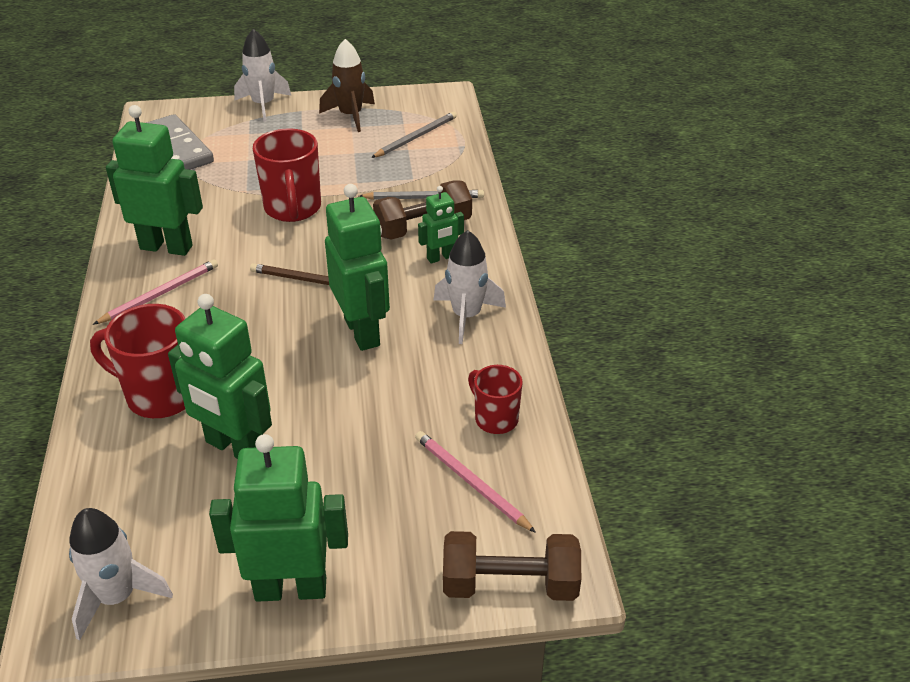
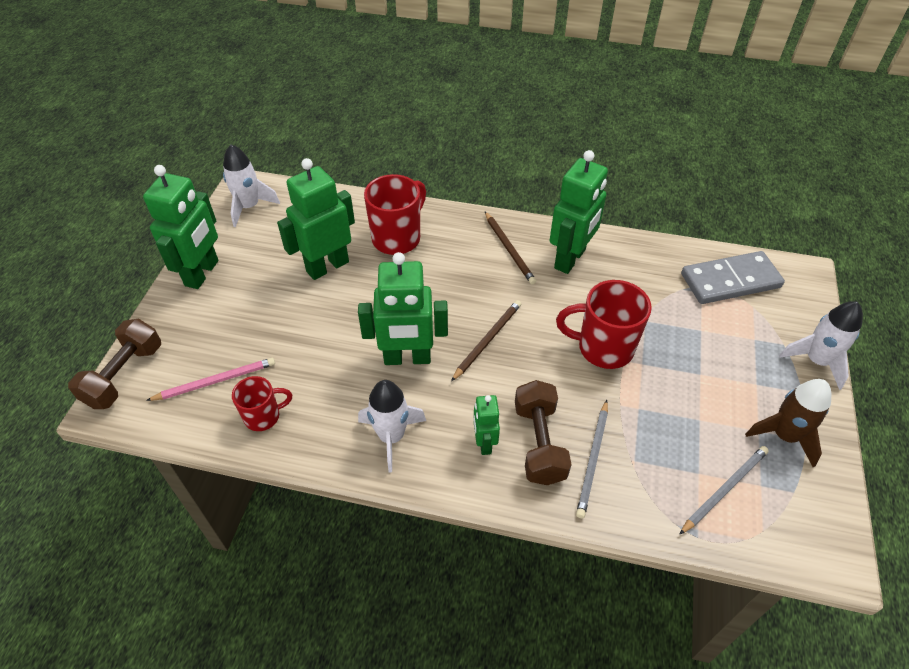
camera: 110 degrees right, 10 degrees up
pink pencil [93,259,218,325] -> brown pencil [485,212,536,285]
grey pencil [371,112,457,158] -> grey pencil turned 105 degrees counterclockwise [679,446,769,535]

